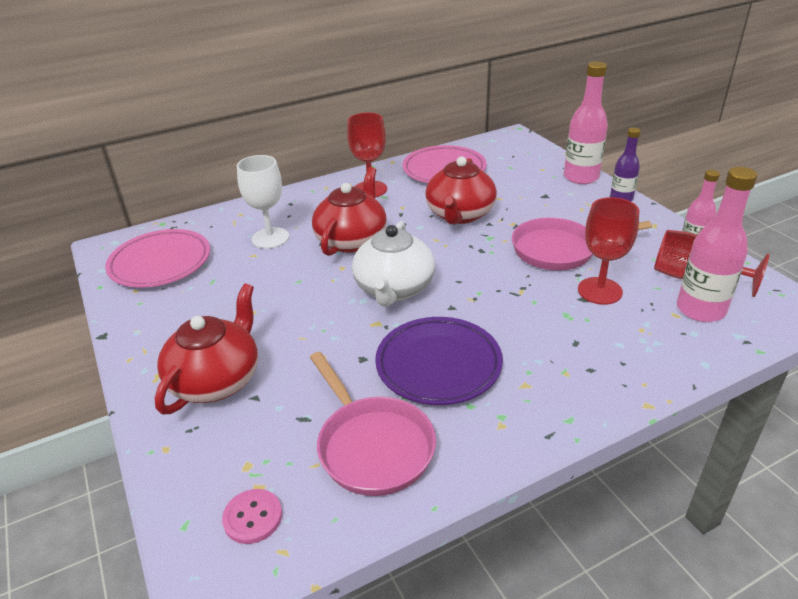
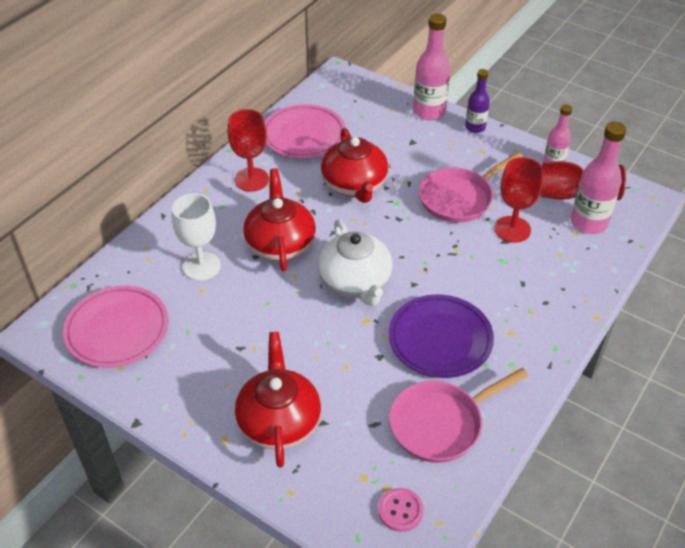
camera: 30 degrees left, 10 degrees up
pink pan [310,352,436,496] -> pink pan turned 120 degrees clockwise [389,368,528,463]

